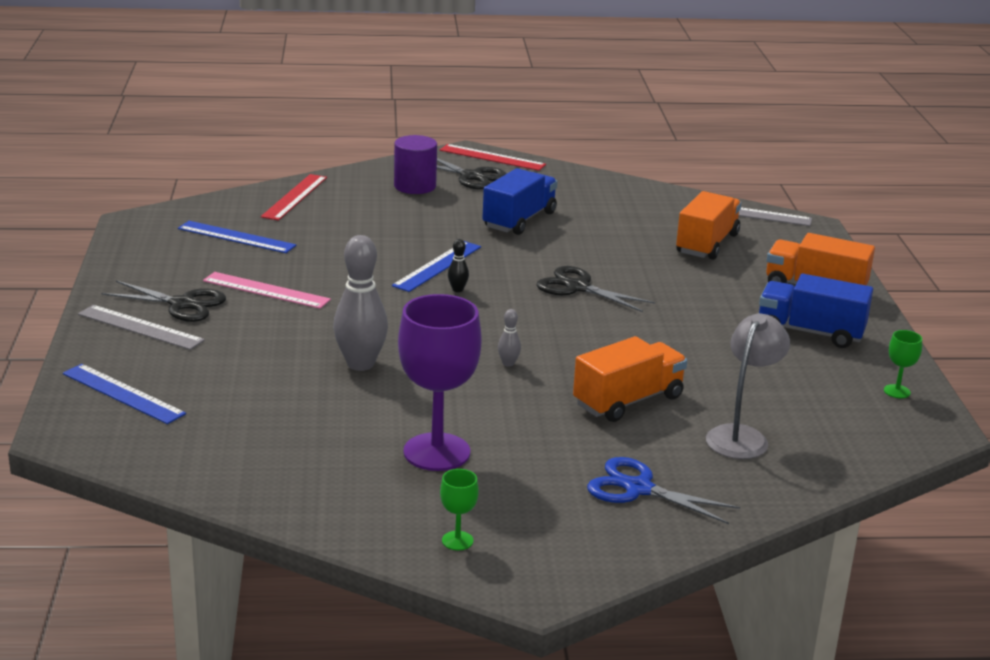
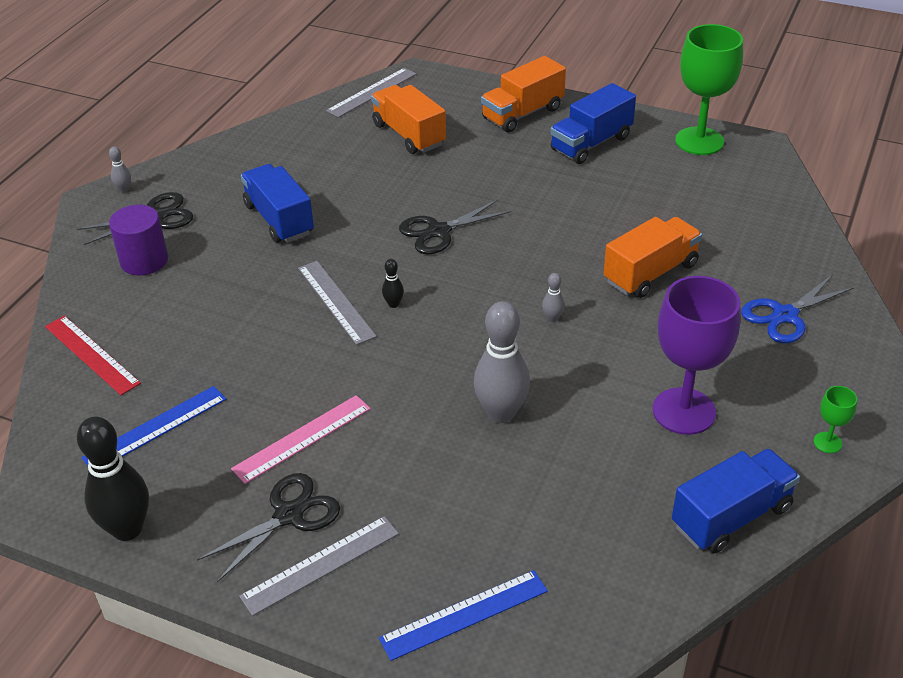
camera: 60 degrees left, 15 degrees up
blue ruler [392,241,481,292] -> grey ruler [298,261,377,345]
red ruler [440,144,546,171] -> grey bowling pin [109,147,131,193]
orange truck [573,336,687,422] -> orange truck turned 60 degrees clockwise [604,217,702,298]
grey lamp [706,313,790,459] -> none
green goblet [884,330,922,398] -> green goblet [675,24,743,155], size x2.32
none -> black bowling pin [77,416,149,541]
none -> blue truck [672,448,800,553]

